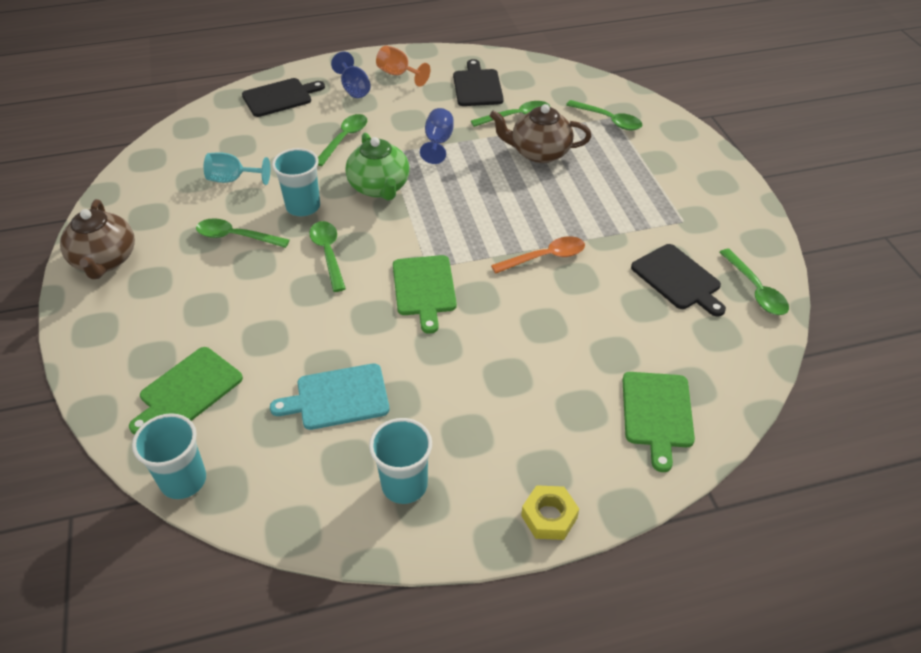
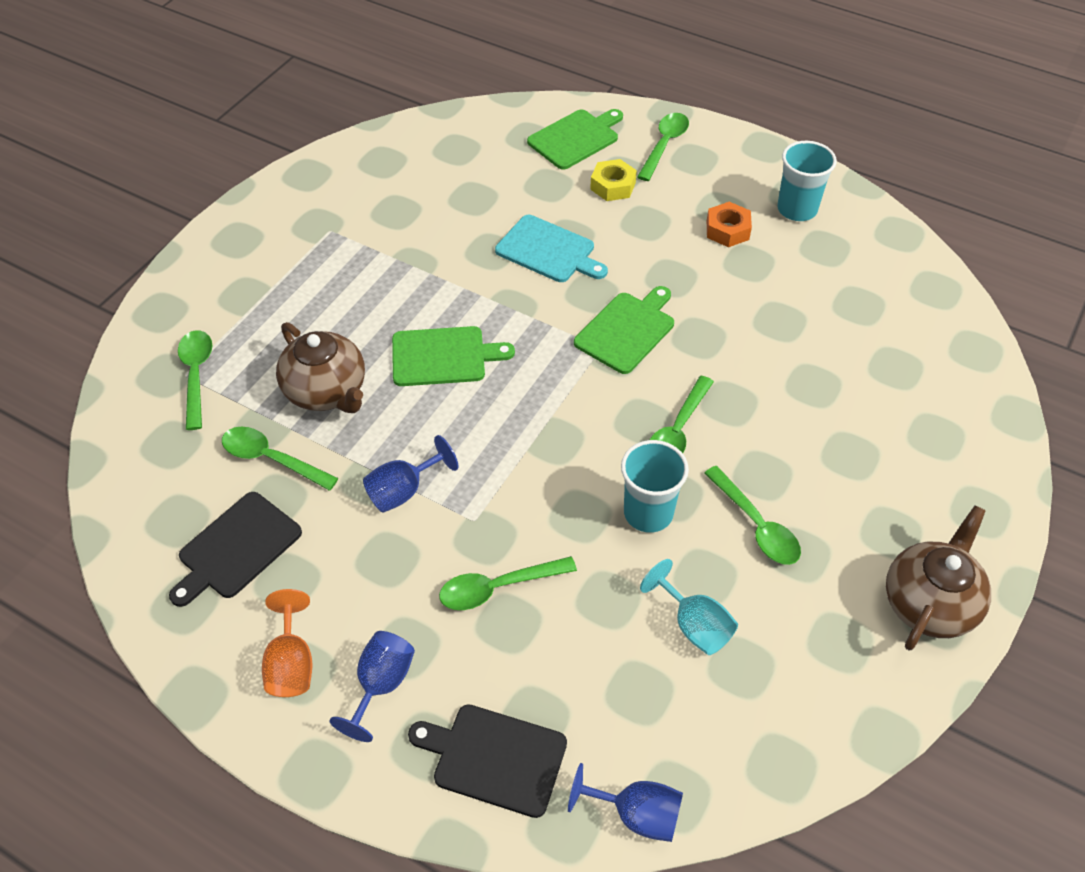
camera: 135 degrees left, 5 degrees up
green cutting board [129,347,243,434] -> green cutting board moved to [392,326,515,386]
turquoise cup [132,413,206,499] -> none
turquoise cutting board [270,363,389,430] -> turquoise cutting board moved to [495,215,608,282]
green teapot [345,133,410,201] -> none
orange spoon [491,236,585,274] -> none
yellow nut [521,485,579,540] -> yellow nut moved to [590,159,637,201]
black cutting board [631,244,726,316] -> none
green spoon [719,249,789,315] -> green spoon moved to [637,113,689,181]
none -> blue goblet [568,763,683,842]
none -> orange nut [707,202,752,247]

